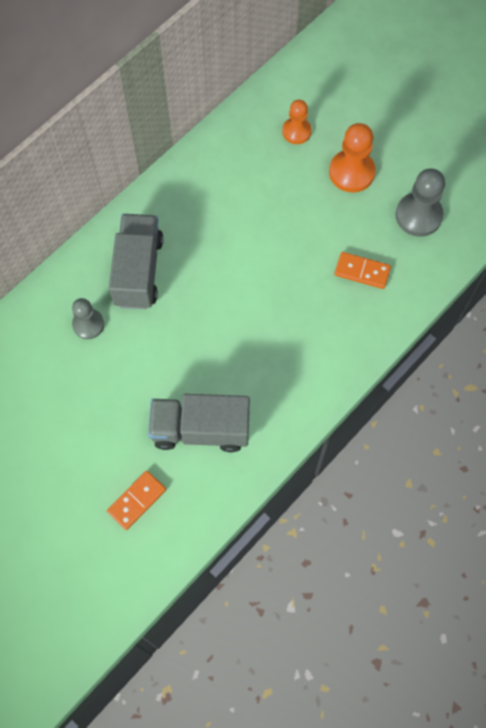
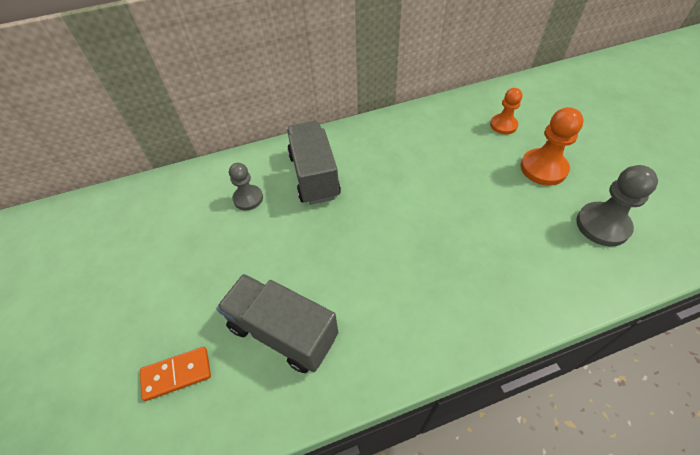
camera: 30 degrees right, 15 degrees down
grey truck [109,214,163,309] -> grey truck turned 45 degrees counterclockwise [287,121,341,205]
orange domino [334,252,391,289] -> none

